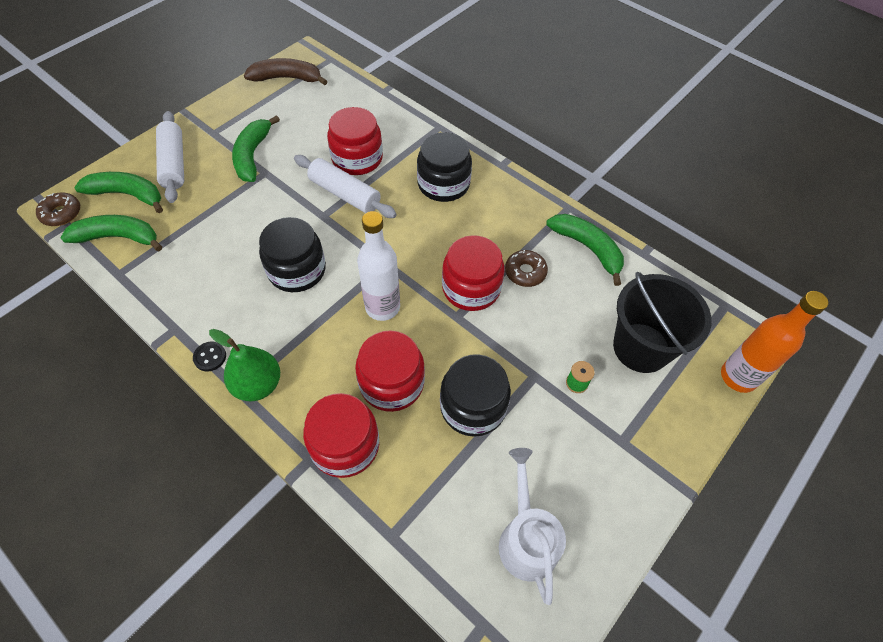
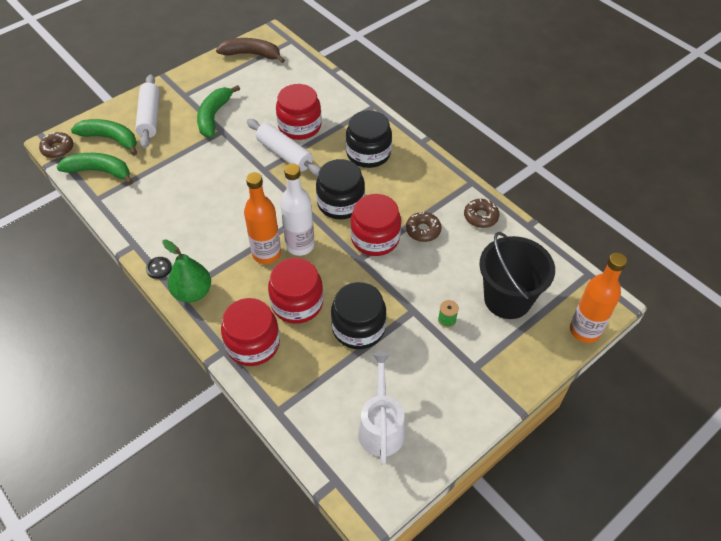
camera: 10 degrees right, 5 degrees down
black jar [259,217,326,292] -> black jar moved to [316,159,365,219]
green banana [546,214,624,286] -> brown donut [464,199,499,228]
none -> orange bottle [244,172,281,264]

